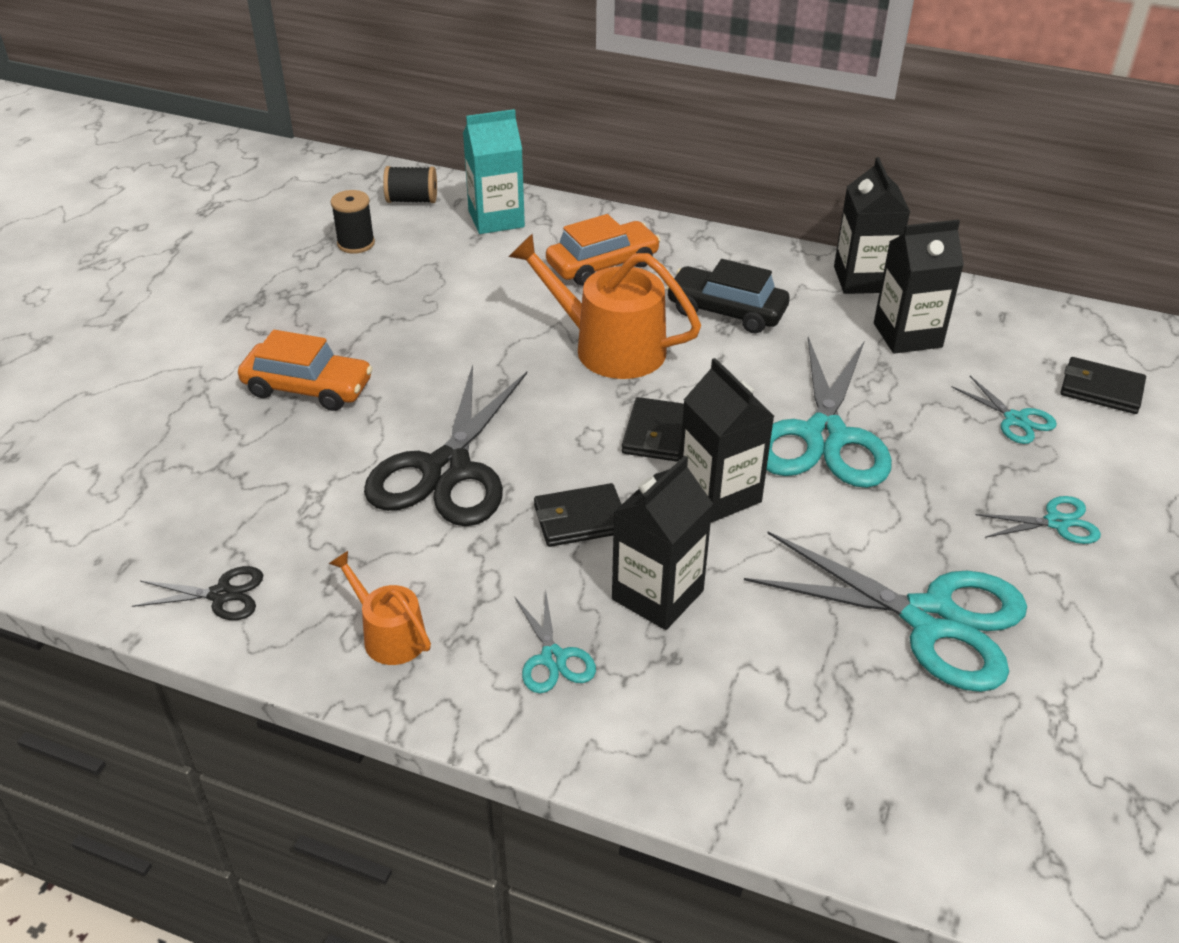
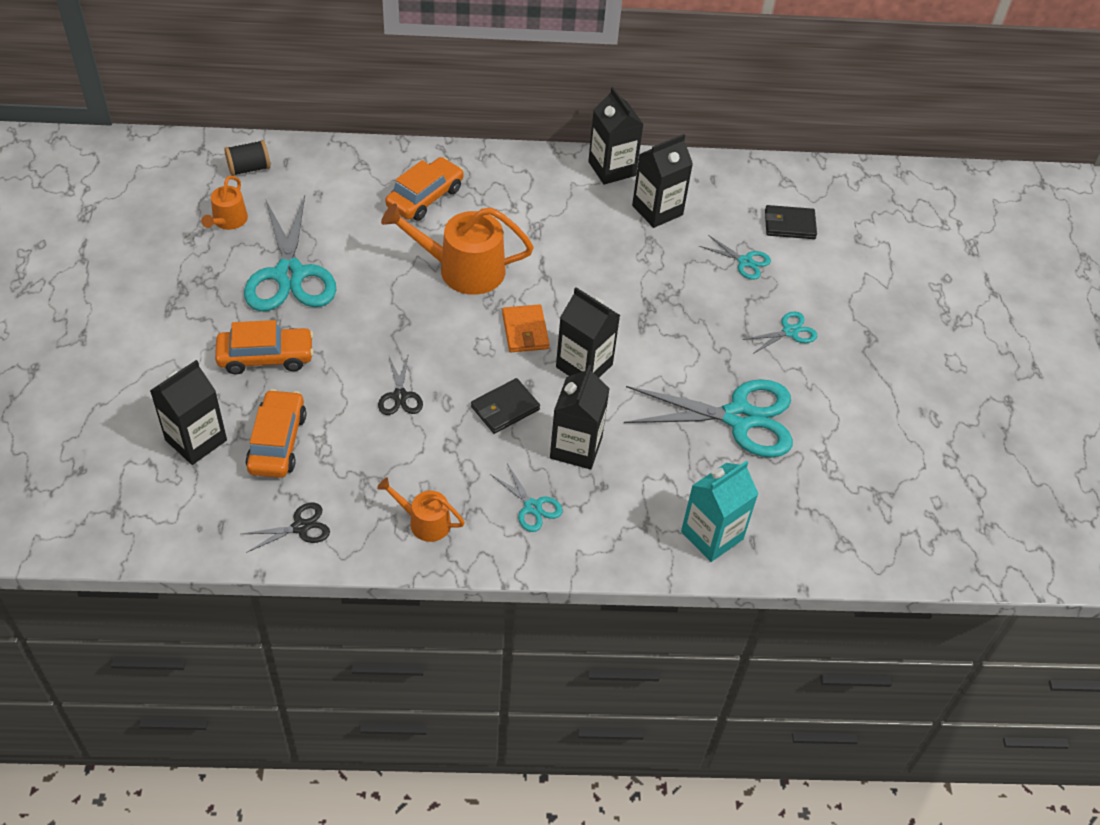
camera: 25 degrees left, 10 degrees up
black spool [331,190,375,254] -> orange watering can [201,176,248,230]
black scissors [364,365,527,526] -> black scissors [378,353,423,415], size x0.46
turquoise carton [463,109,525,234] -> turquoise carton moved to [681,461,758,562]
black wallet [622,397,684,462] -> orange wallet [502,304,549,352]
black car [666,259,790,333] -> none
turquoise scissors [766,337,892,488] -> turquoise scissors moved to [244,195,336,311]
none -> black carton [150,360,227,465]
none -> orange car [245,389,307,478]

